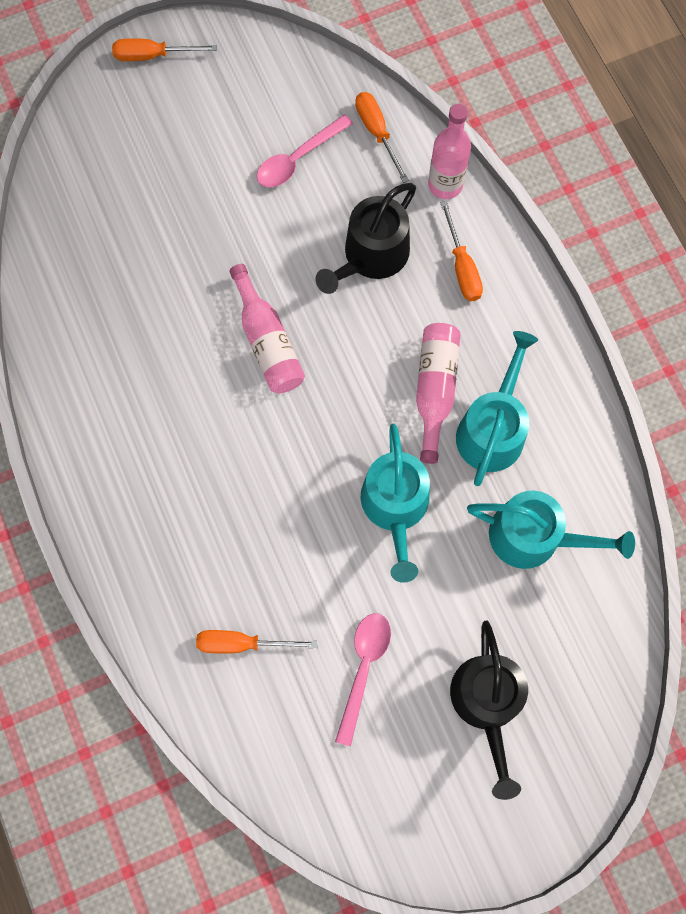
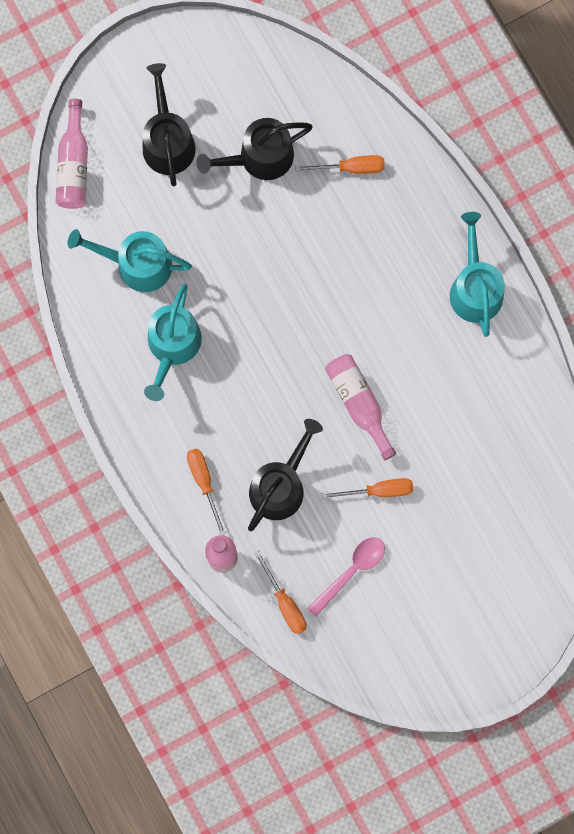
camera: 175 degrees right, 5 degrees up
orange screwdriver [112,38,217,61] -> orange screwdriver moved to [322,478,413,499]
pink spoon [335,613,391,746] -> black watering can [196,118,313,180]
turquoise watering can [360,424,430,583] -> turquoise watering can moved to [450,212,505,337]
pink bottle [416,323,461,464] -> pink bottle moved to [56,98,88,209]

